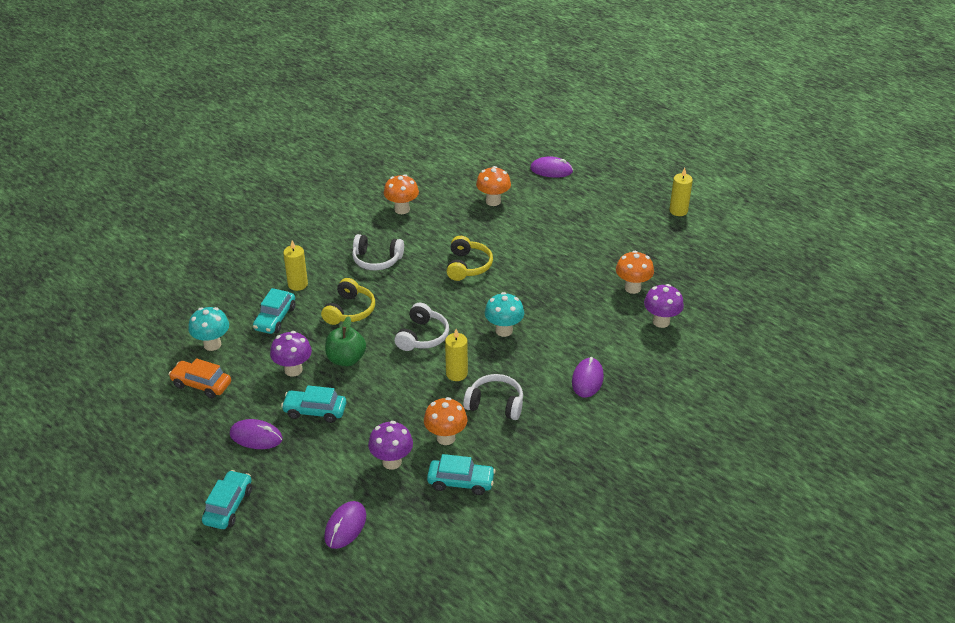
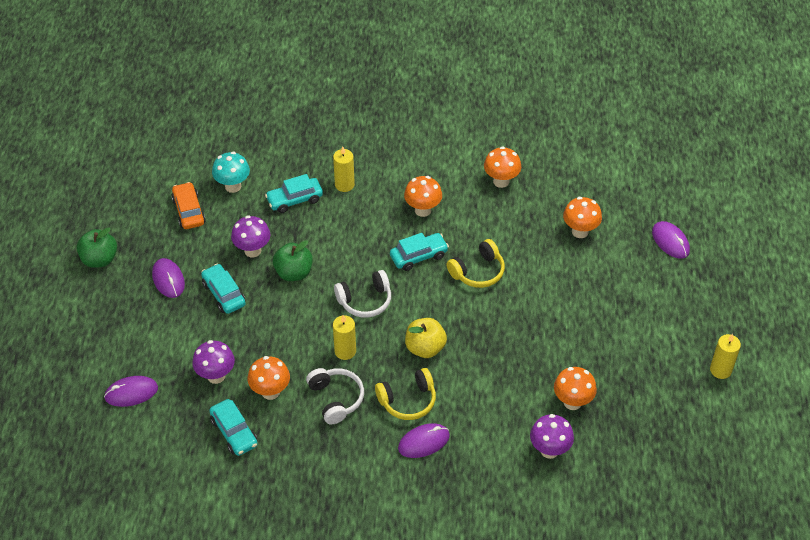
camera: 50 degrees right, 10 degrees up
turquoise car [202,470,252,529] -> turquoise car moved to [390,233,449,271]
yellow headphones [321,278,375,325] -> yellow headphones moved to [375,368,436,420]
white headphones [352,234,404,270] -> orange mushroom [404,176,442,217]
turquoise mushroom [485,292,524,337] -> yellow apple [405,318,447,358]
none -> green apple [77,227,117,268]

